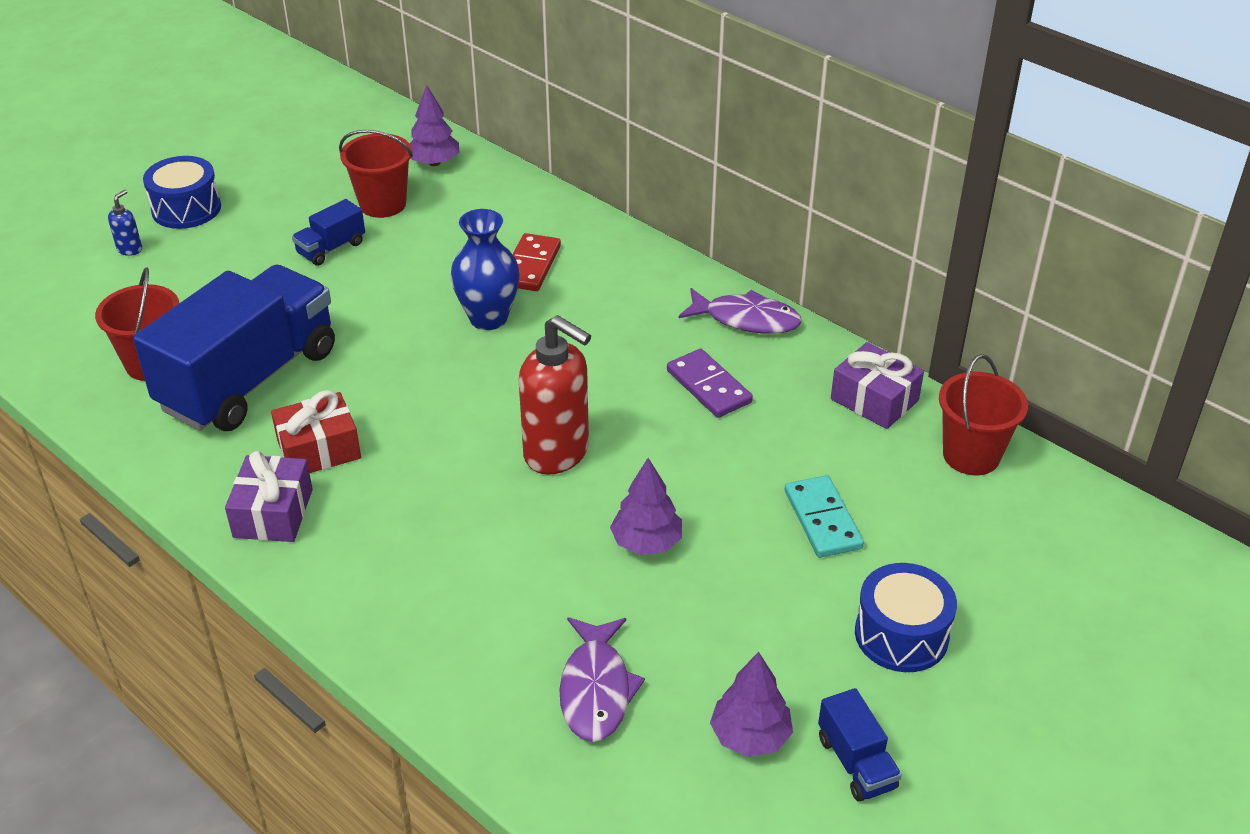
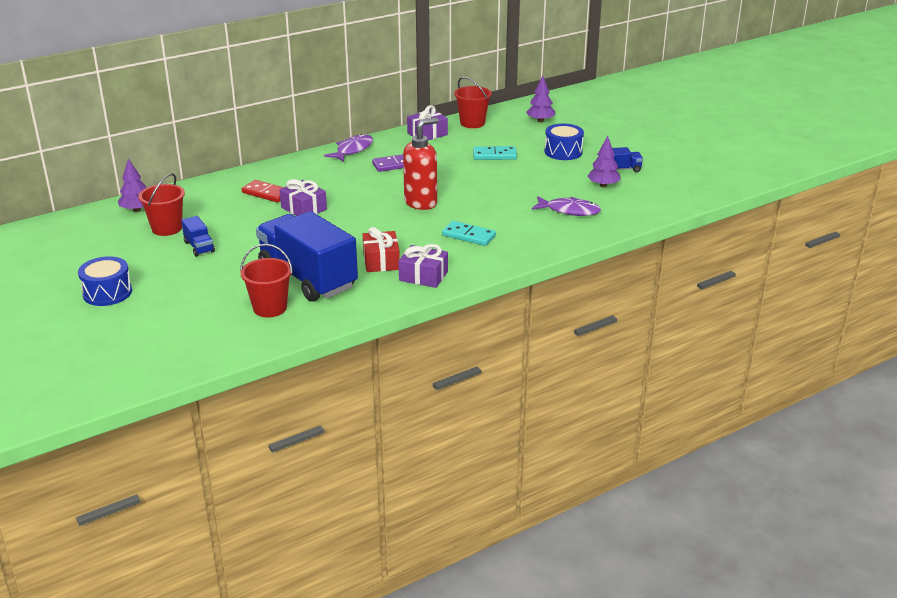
camera: 75 degrees left, 10 degrees down
blue soap dispenser [108,190,142,256] -> none
blue vase [450,209,520,330] -> purple gift [279,179,327,216]
purple tree [610,458,682,555] -> purple tree moved to [526,76,555,122]
none -> turquoise domino [442,221,496,246]

